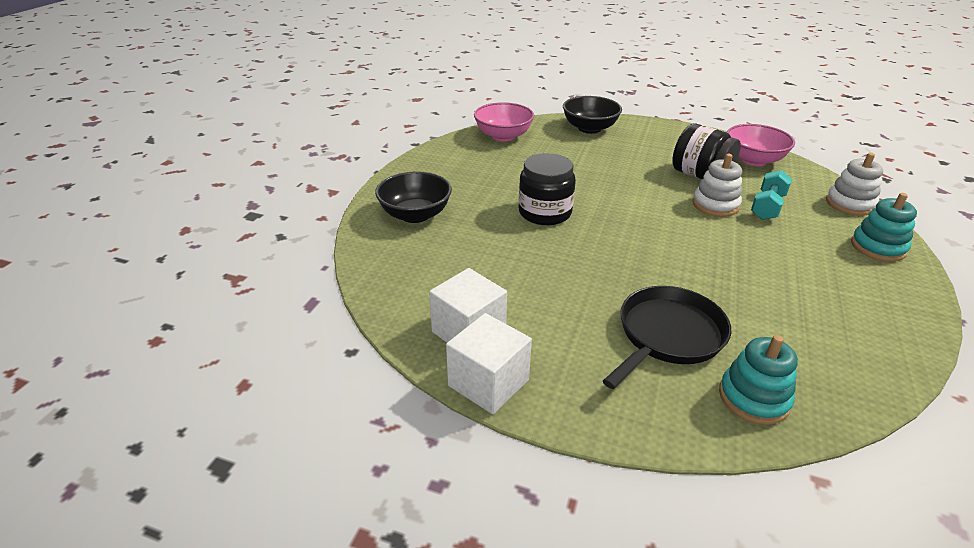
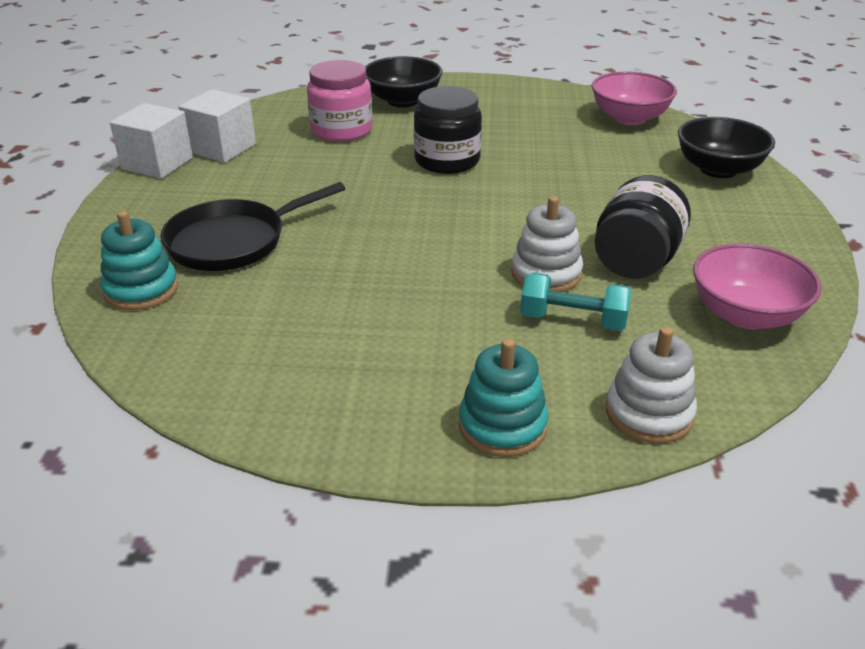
camera: 75 degrees right, 0 degrees up
black pan [603,286,731,389] -> black pan turned 120 degrees clockwise [160,182,345,271]
none -> pink jar [307,60,372,142]

